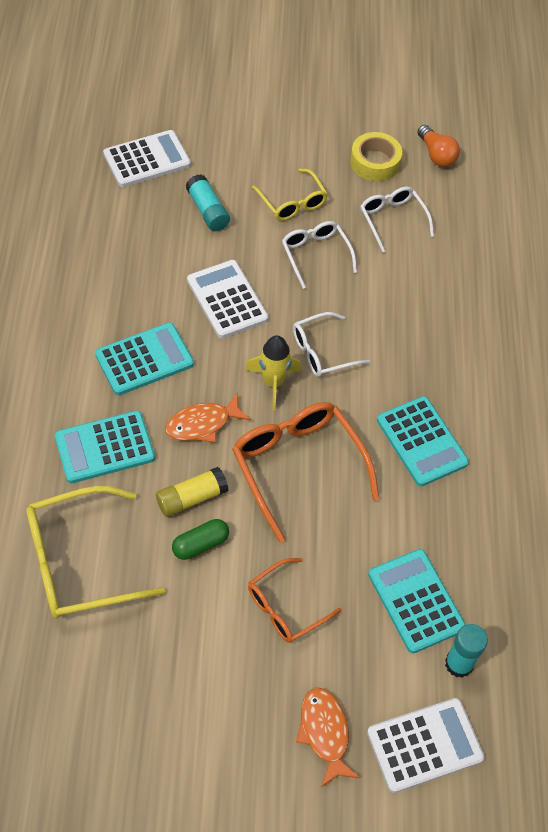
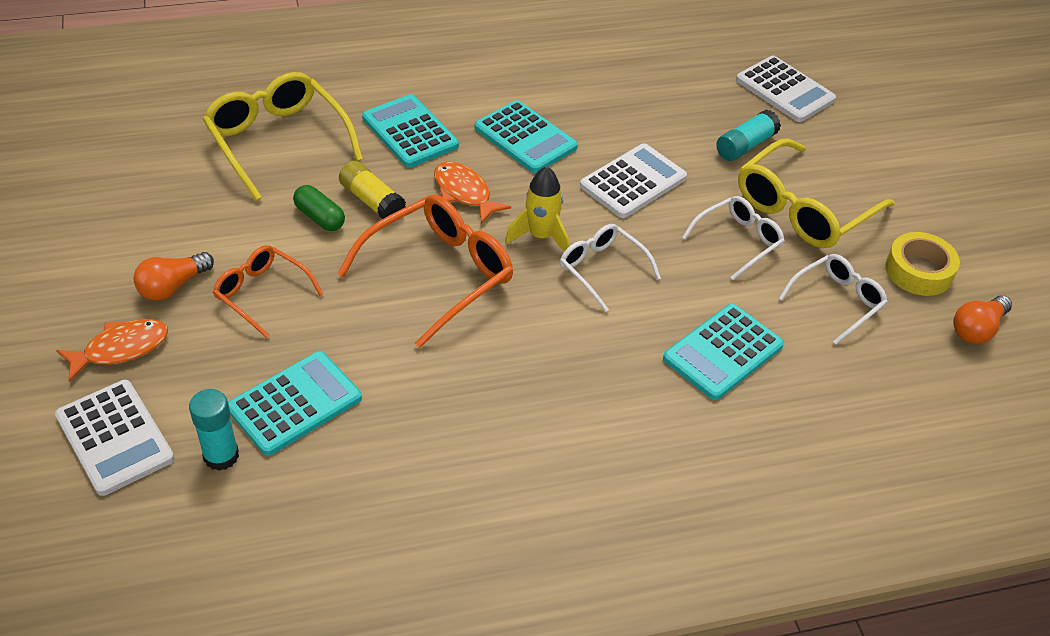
camera: 75 degrees right, 10 degrees down
yellow glasses [252,168,328,221] -> yellow glasses [738,138,895,248], size x1.69
turquoise calculator [377,396,469,487] -> turquoise calculator moved to [663,304,784,400]
none -> orange light bulb [133,252,214,301]

